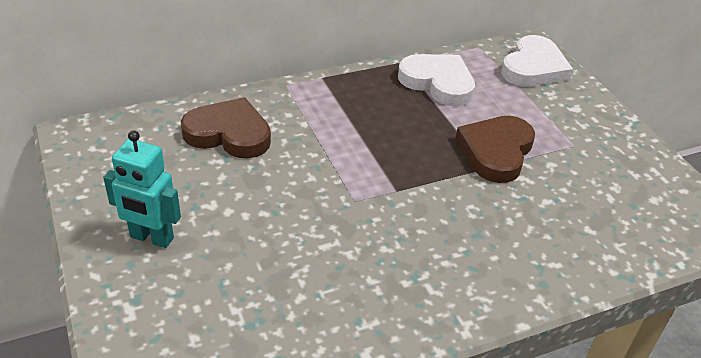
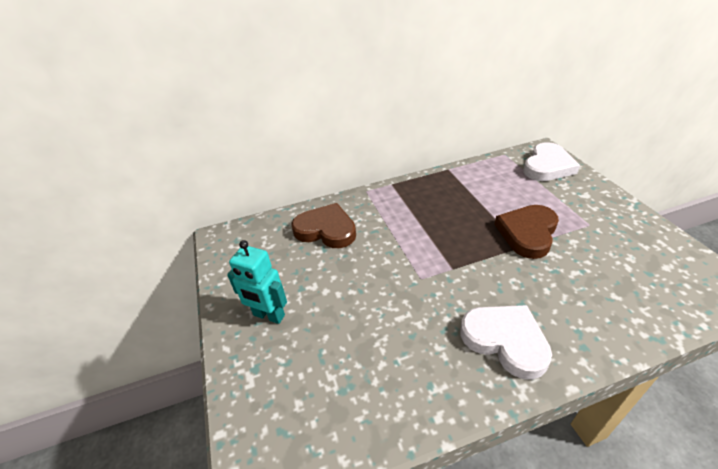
camera: 10 degrees right, 0 degrees up
white heart [398,54,475,106] -> white heart moved to [460,305,552,380]

